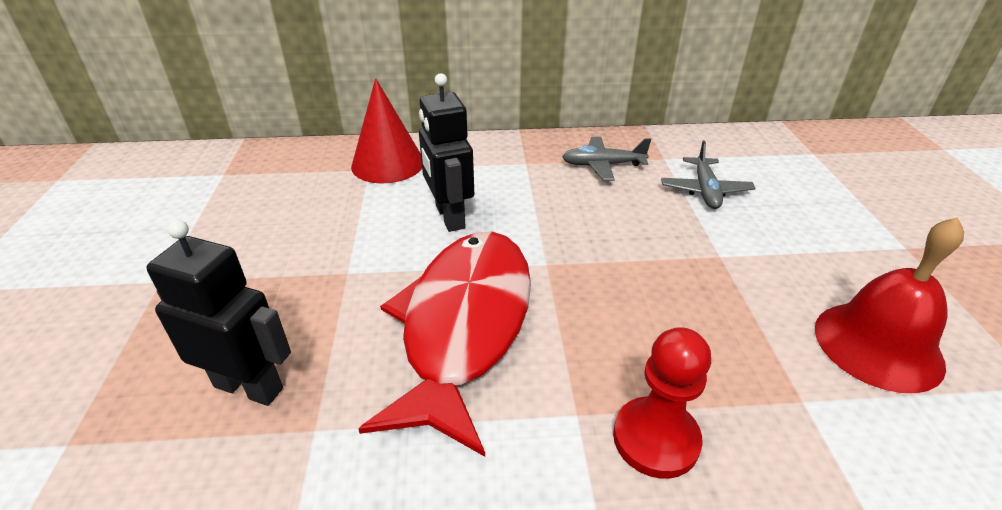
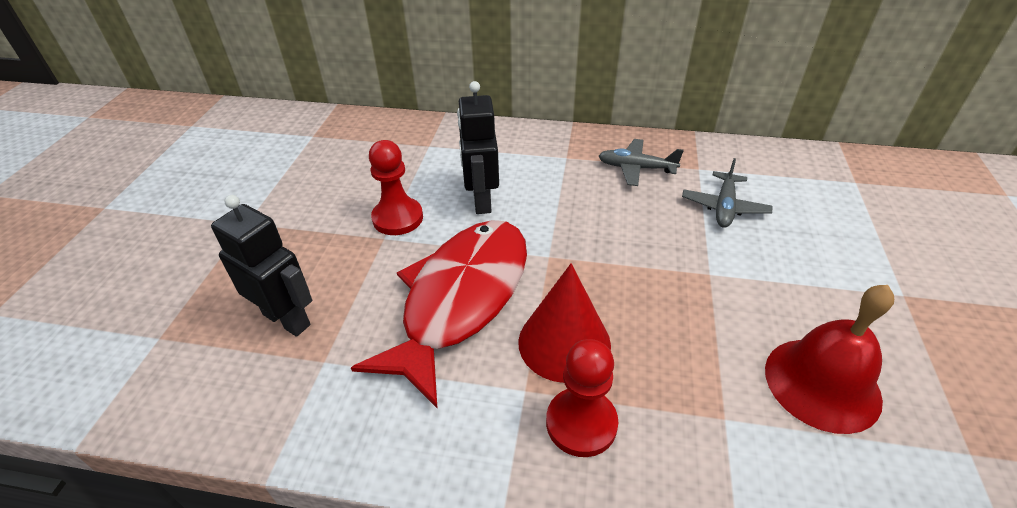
camera: 15 degrees right, 5 degrees up
red cone [351,78,422,183] -> red cone moved to [518,263,611,383]
none -> red pawn [369,140,423,235]

